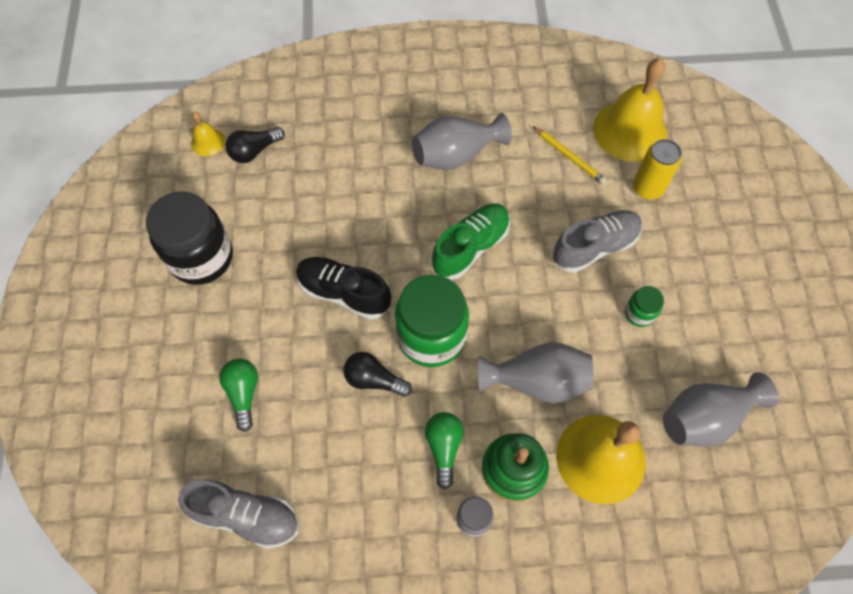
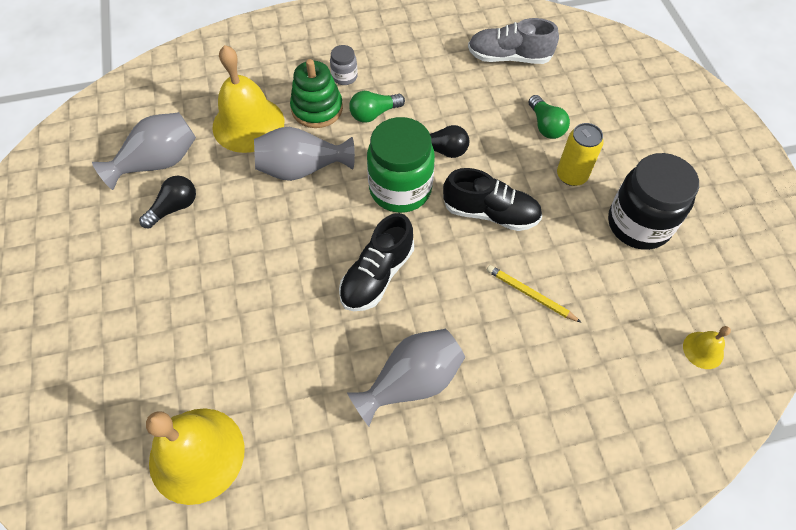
camera: 170 degrees right, 5 degrees down
black light bulb [226,127,285,163] -> black light bulb moved to [139,176,196,229]
green light bulb [425,412,464,490] -> green light bulb turned 75 degrees clockwise [349,91,405,123]
green shoe [431,204,510,280] -> black shoe [339,213,414,311]
yellow pencil [533,126,607,184] -> yellow pencil moved to [487,265,582,323]
grey shoe [552,210,642,273] -> none
green jar [625,286,664,327] -> none
yellow can [633,139,682,199] -> yellow can moved to [557,123,604,186]

